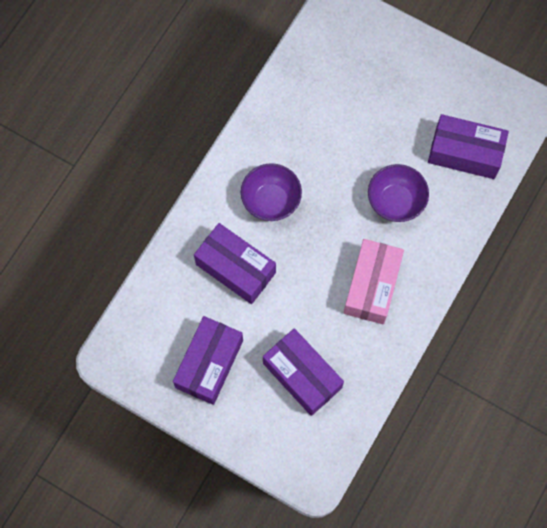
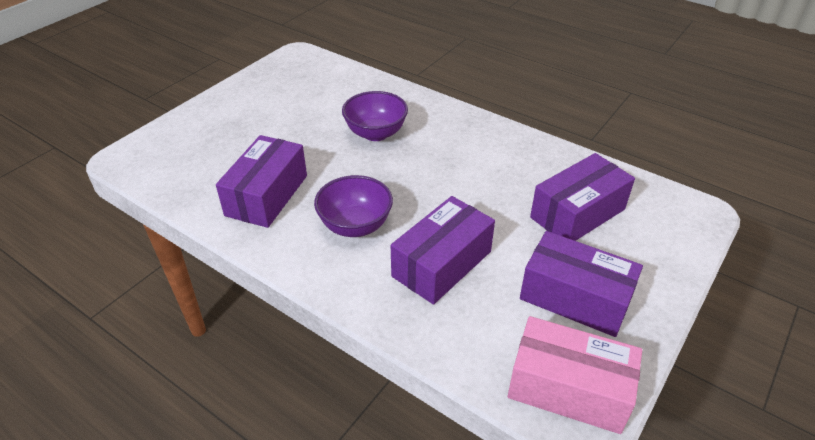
camera: 85 degrees left, 30 degrees down
pink box [344,239,404,324] -> pink box moved to [508,316,642,434]
purple box [428,114,509,179] -> purple box moved to [216,135,307,228]

